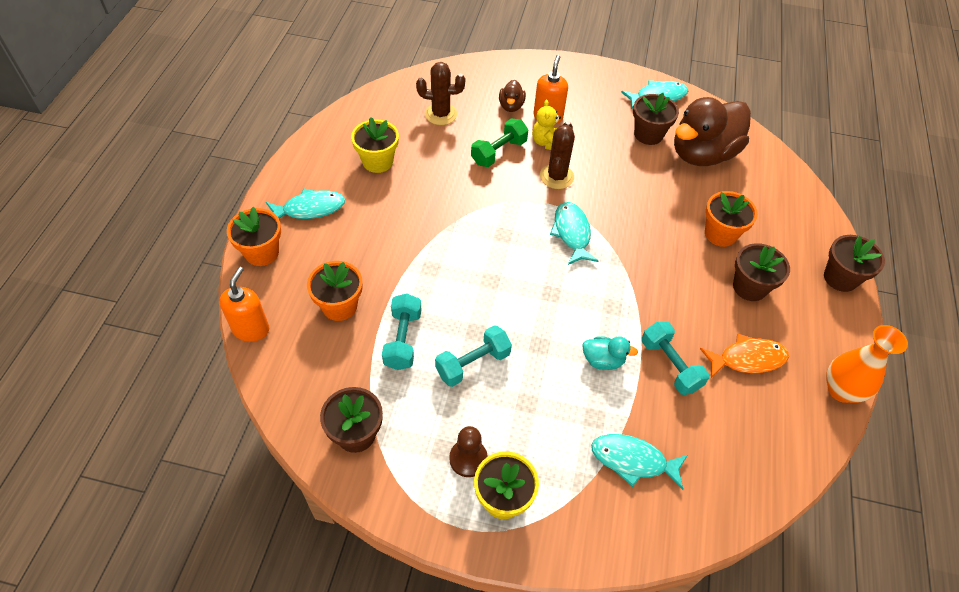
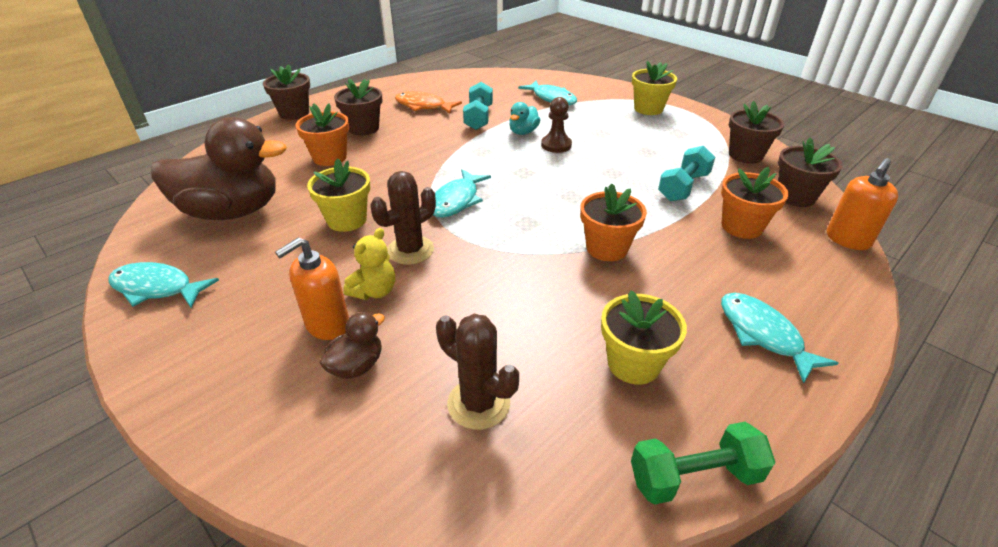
camera: 145 degrees left, 15 degrees down
orange flower pot [227,207,281,266] -> orange flower pot moved to [580,183,647,261]
turquoise fish [266,188,345,219] -> turquoise fish turned 45 degrees clockwise [721,293,838,383]
turquoise dumbbell [435,325,512,387] -> none
brown pawn [449,426,488,477] -> brown pawn moved to [541,97,572,153]
green dumbbell [471,119,529,167] -> green dumbbell moved to [631,422,775,505]
turquoise duck [582,336,638,370] -> turquoise duck turned 105 degrees counterclockwise [509,102,540,135]
brown flower pot [633,93,679,145] -> brown flower pot moved to [778,137,843,207]
orange vase [827,325,908,403] -> none
none -> yellow flower pot [307,158,370,232]

